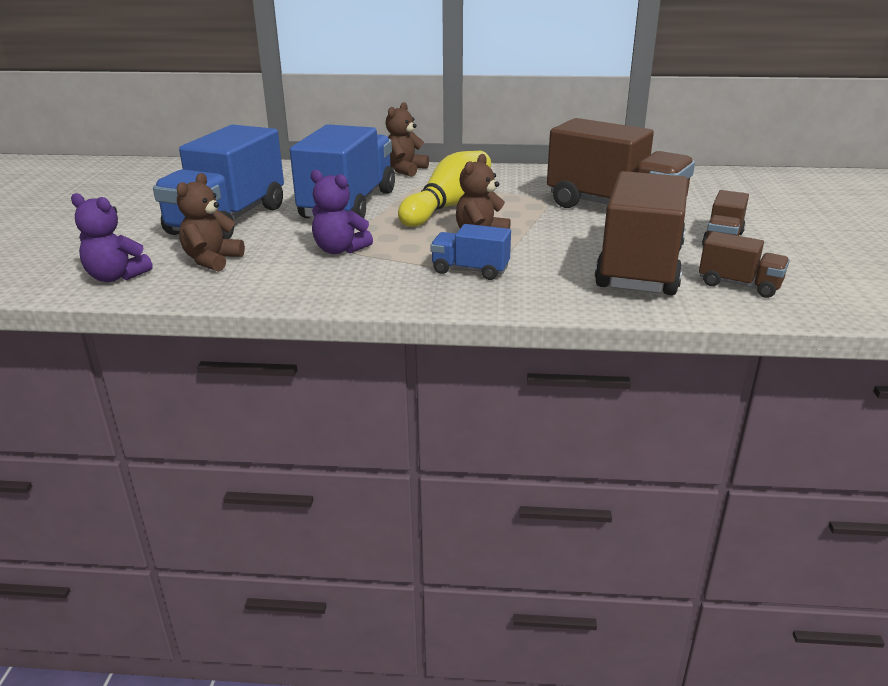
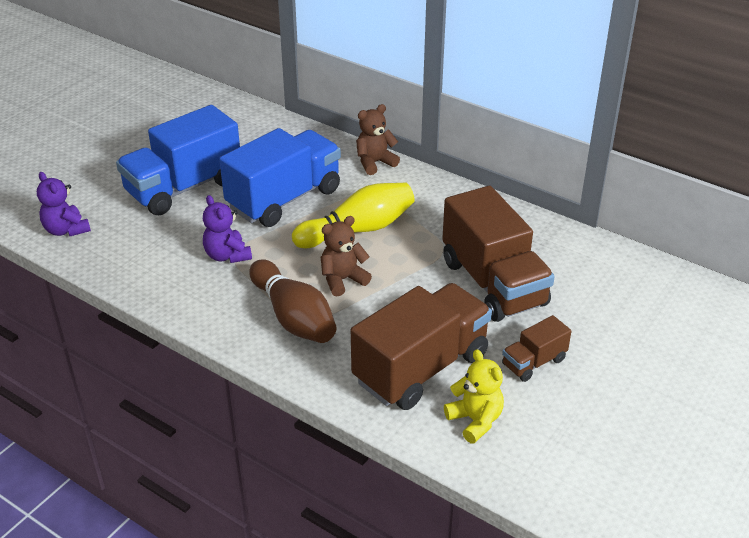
camera: 30 degrees right, 10 degrees up
brown teddy bear [176,173,245,272] -> none
blue truck [430,224,511,280] -> brown bowling pin [249,259,336,343]
brown truck [699,231,790,298] -> yellow teddy bear [444,349,504,444]

